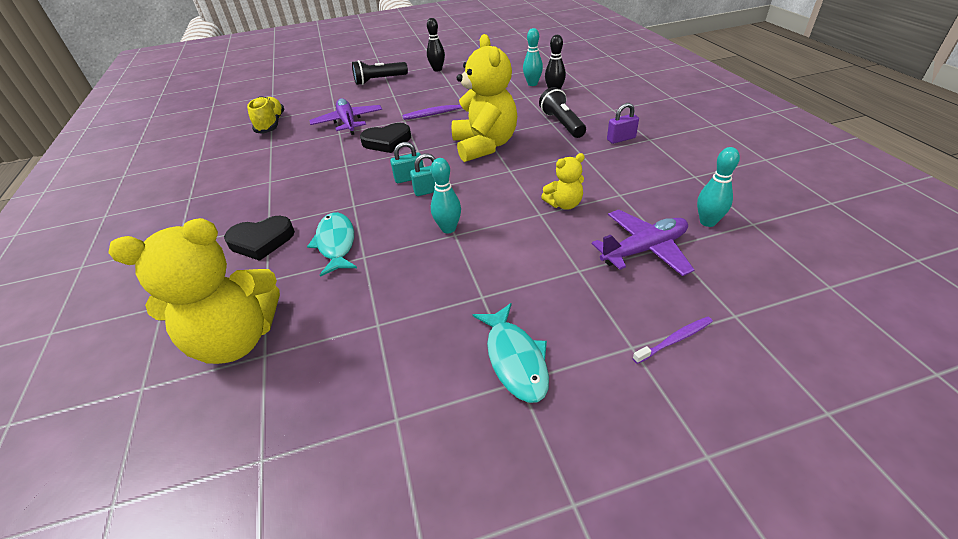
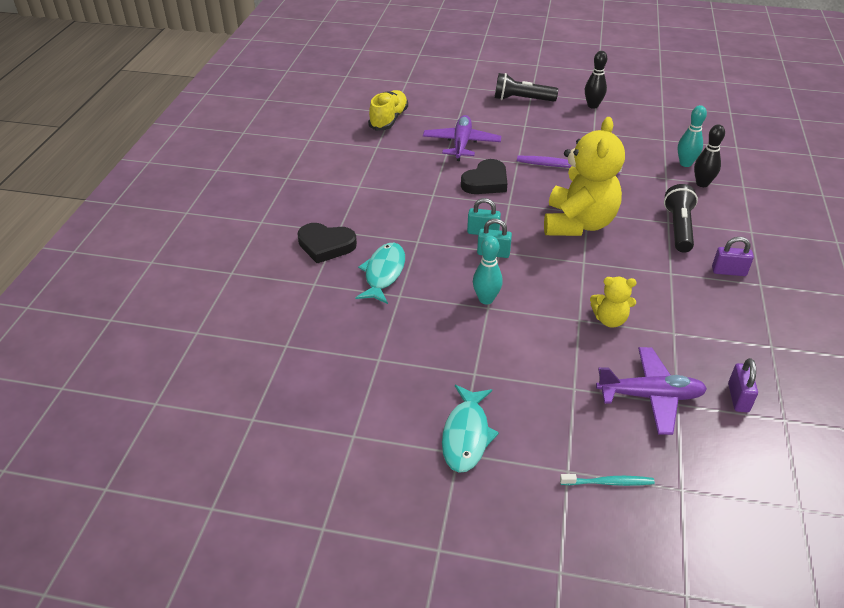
camera: 25 degrees right, 0 degrees up
yellow teddy bear [108,218,280,364] -> none
black heart [360,123,411,153] -> black heart turned 60 degrees counterclockwise [461,159,507,194]
purple toothbrush [633,317,713,364] -> turquoise toothbrush [560,474,655,486]
turquoise bowling pin [697,147,740,227] -> purple padlock [728,358,758,412]

